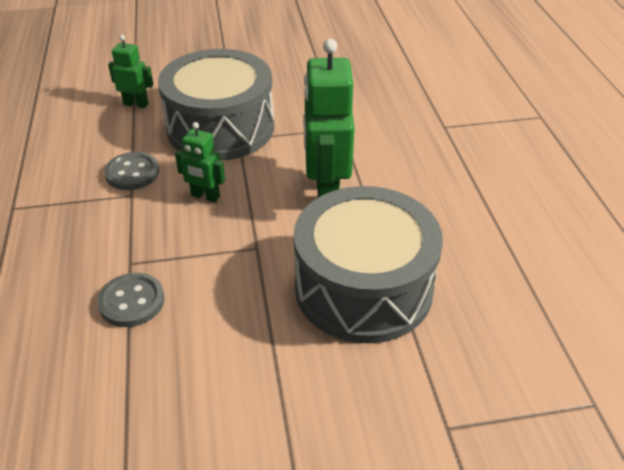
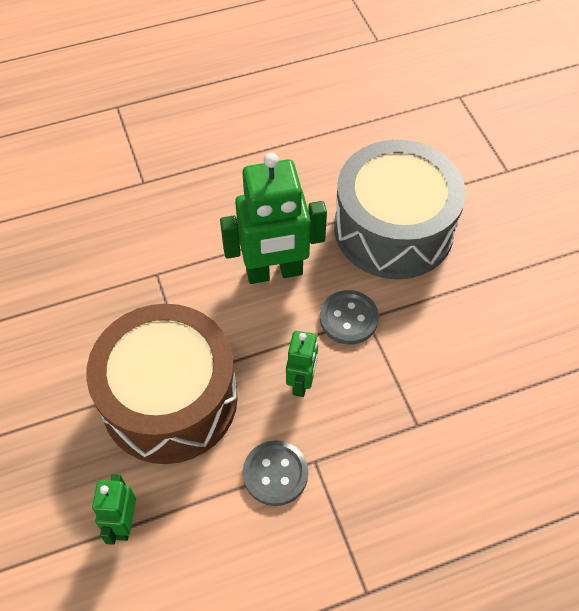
camera: 100 degrees left, 15 degrees up
grey button [97,273,164,327] -> grey button moved to [320,290,379,344]
grey drum [158,49,274,161] -> brown drum [86,304,238,464]

